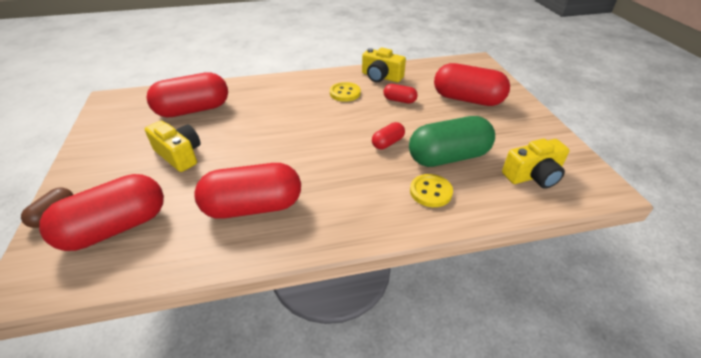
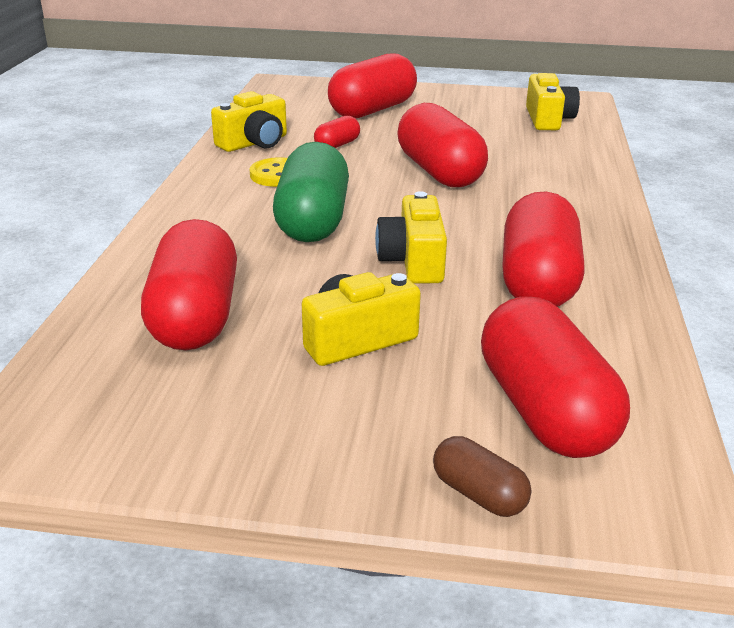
camera: 70 degrees left, 10 degrees down
red capsule [372,122,405,150] -> red capsule [397,103,488,187], size x2.11
green capsule [409,116,495,167] -> green capsule moved to [273,142,349,242]
yellow button [410,174,453,207] -> none
none -> yellow camera [375,191,447,284]

